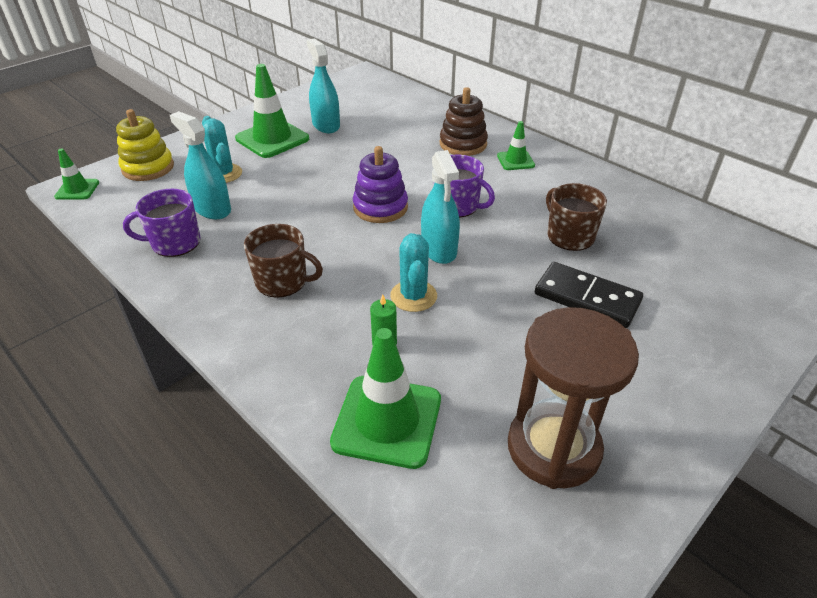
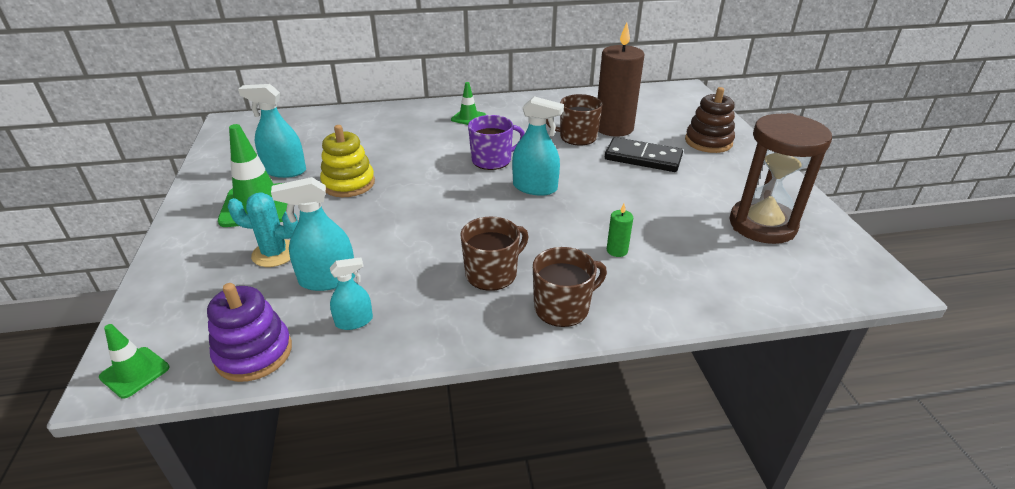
camera: 55 degrees left, 5 degrees down
yellow stacking toy [116,109,174,181] -> yellow stacking toy moved to [320,125,375,197]
purple mug [123,189,200,257] -> turquoise spray bottle [330,257,373,330]
green traffic cone [330,328,441,469] -> none
purple stacking toy [353,146,408,223] -> purple stacking toy moved to [207,283,292,382]
turquoise cactus [390,233,437,312] -> none
brown stacking toy [440,87,488,156] -> brown stacking toy moved to [685,87,735,153]
black domino [535,262,643,328] -> black domino turned 45 degrees clockwise [605,137,683,172]
none -> brown mug [533,247,607,327]
none -> brown candle [598,23,644,137]

